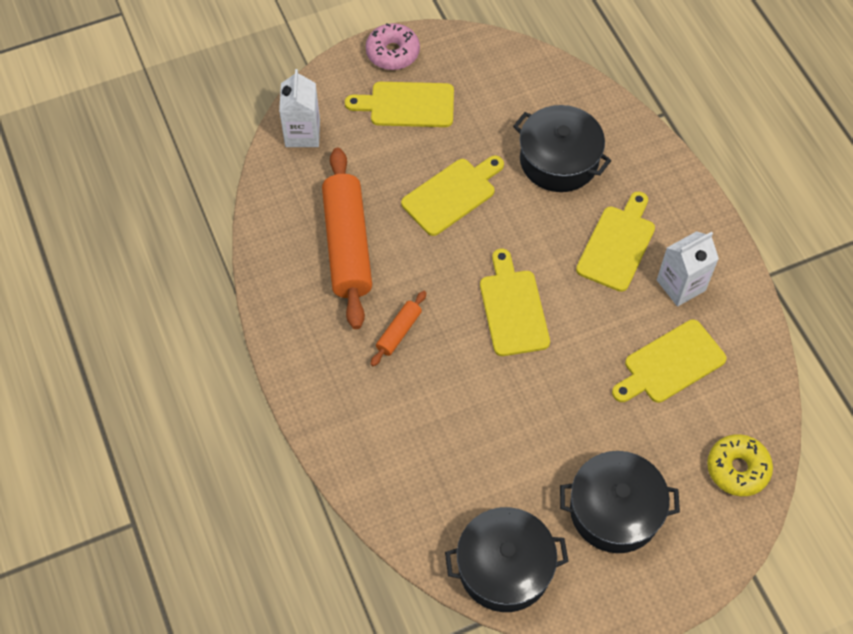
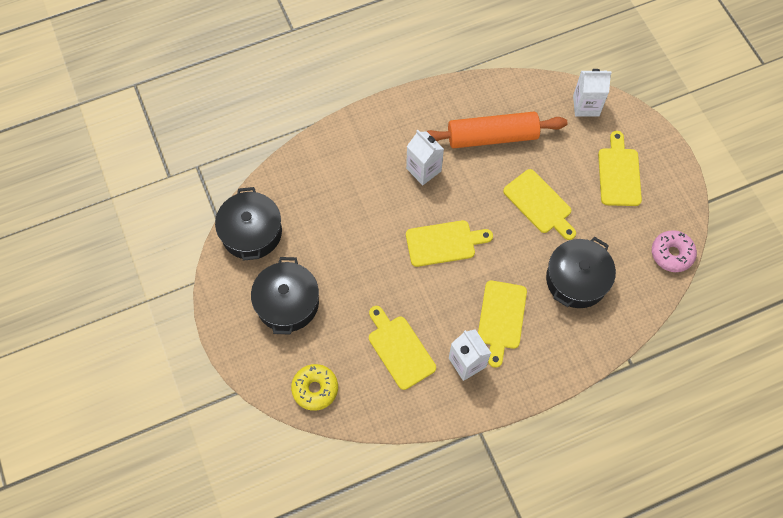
camera: 90 degrees right, 5 degrees up
pink donut [366,23,420,70] -> pink donut moved to [652,230,697,272]
orange rolling pin [370,291,427,367] -> white carton [406,130,444,185]
yellow cutting board [576,191,655,292] -> yellow cutting board turned 75 degrees clockwise [478,280,527,368]

